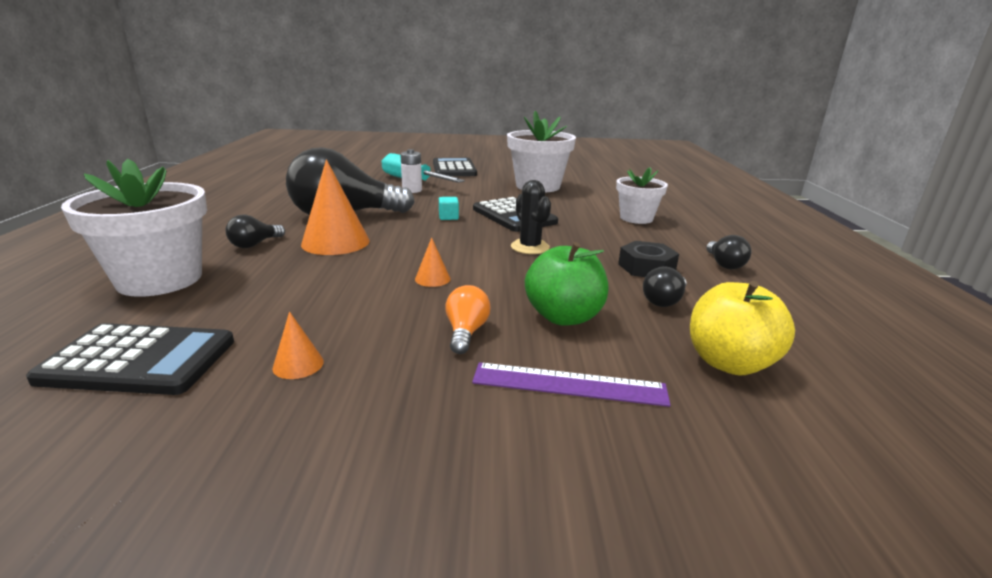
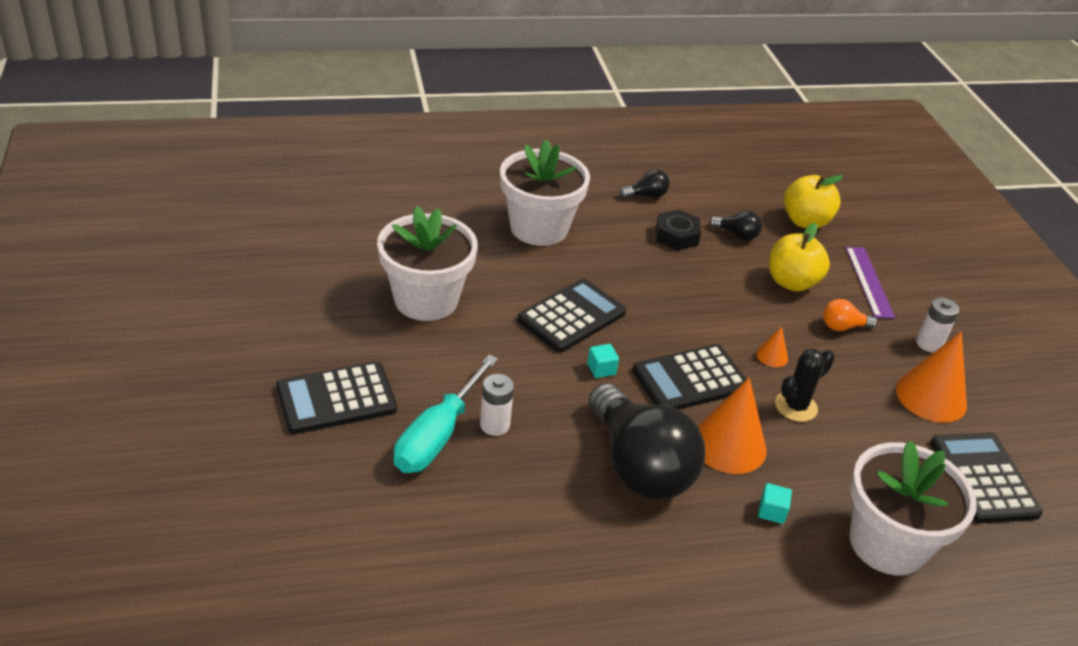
camera: 105 degrees left, 15 degrees up
black light bulb [226,215,285,248] -> turquoise cube [758,483,792,524]
orange cone [272,312,324,379] -> orange cone [896,331,967,423], size x2.16
black cactus [511,180,551,254] -> black cactus moved to [775,349,835,422]
green apple [525,242,608,326] -> yellow apple [769,223,830,292]
white flower pot [616,167,668,224] -> white flower pot [500,139,590,246], size x1.63
none -> black calculator [632,344,747,410]
none -> white battery [916,297,960,353]

